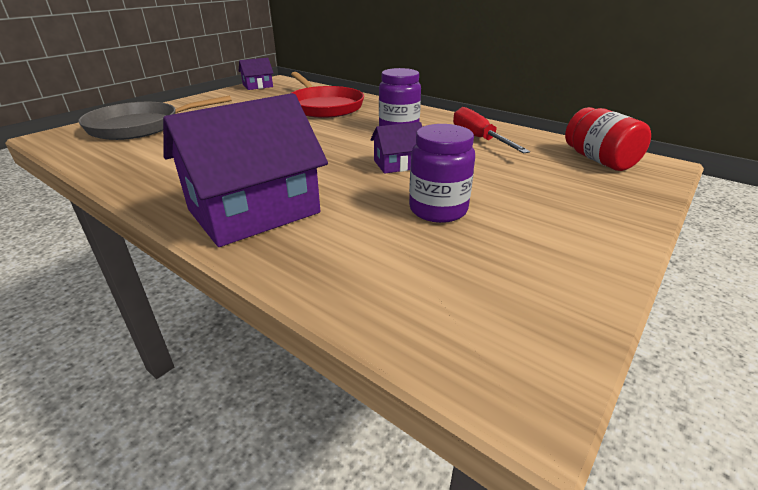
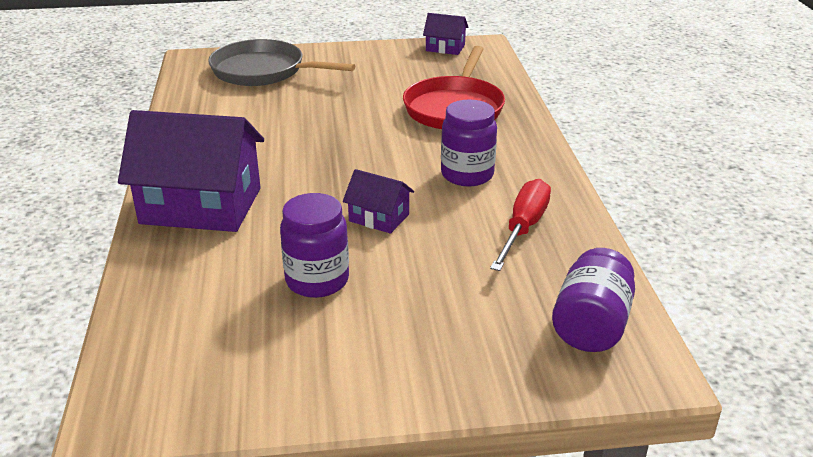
camera: 45 degrees right, 0 degrees up
red jar [565,107,651,171] -> purple jar [552,248,635,352]

